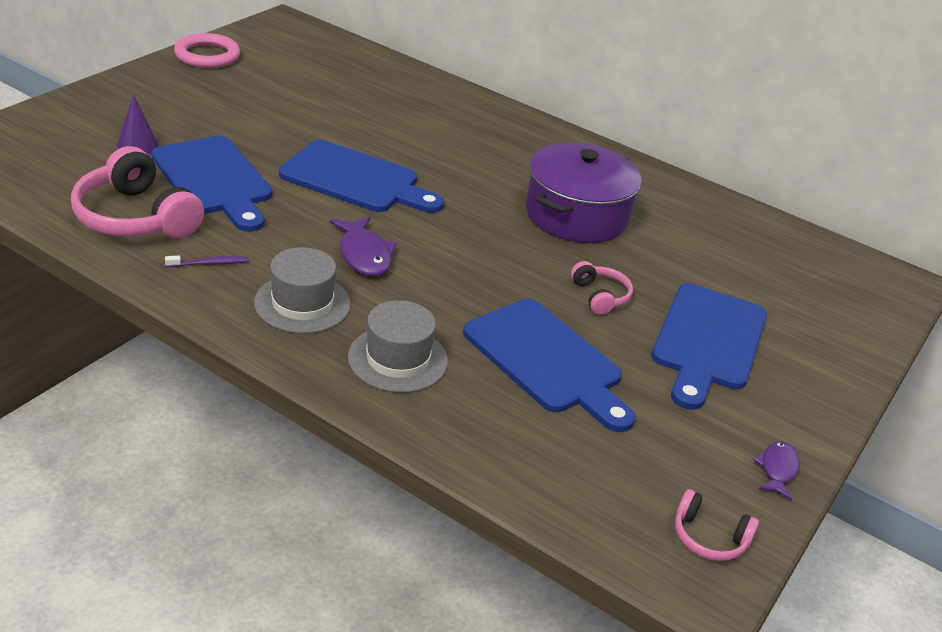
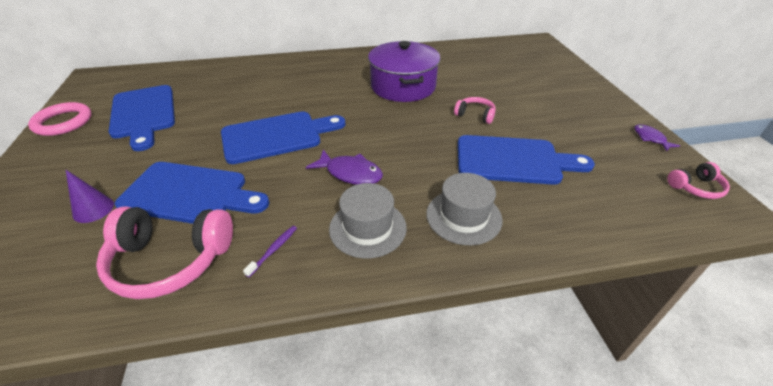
camera: 40 degrees left, 5 degrees up
blue cutting board [651,283,767,410] -> blue cutting board moved to [109,85,175,151]

